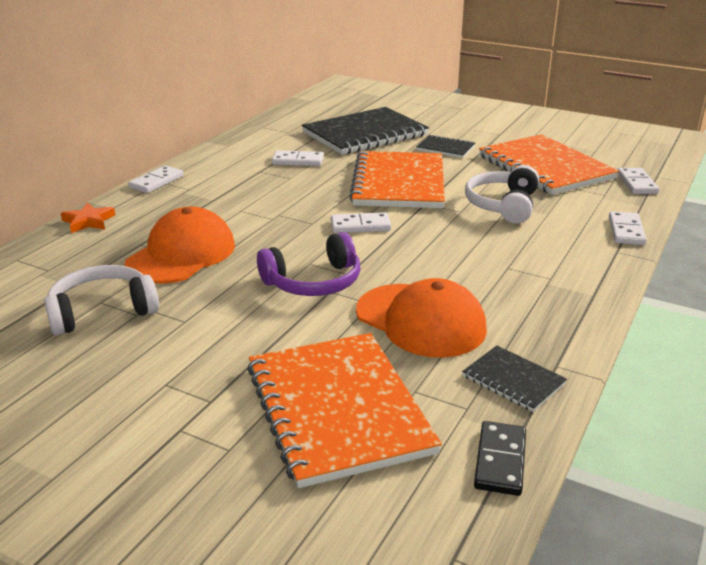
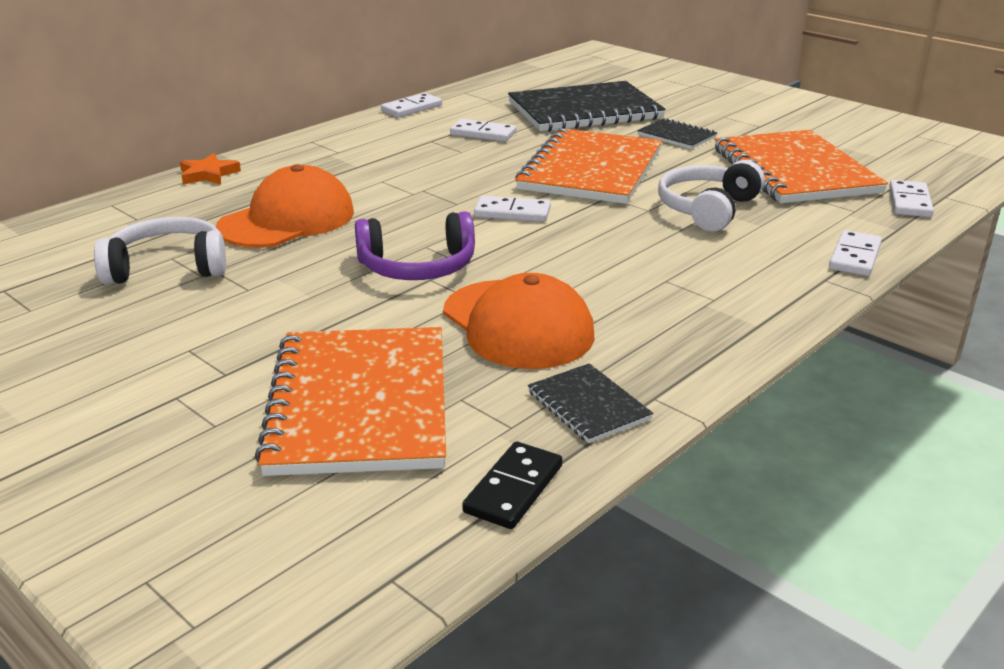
camera: 15 degrees right, 0 degrees up
white domino [128,166,184,193] -> white domino moved to [381,93,442,118]

